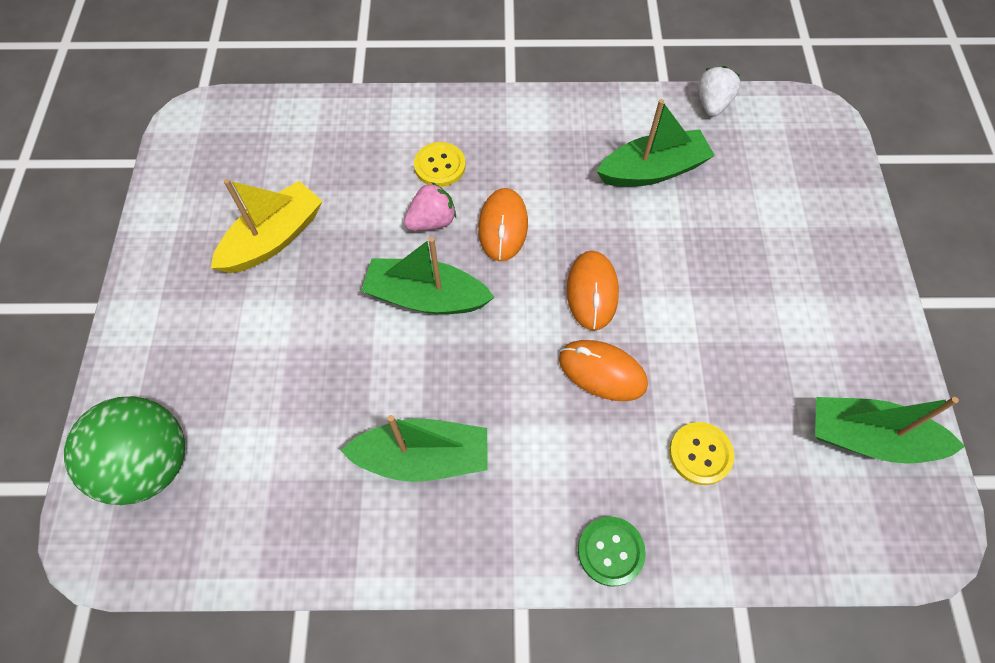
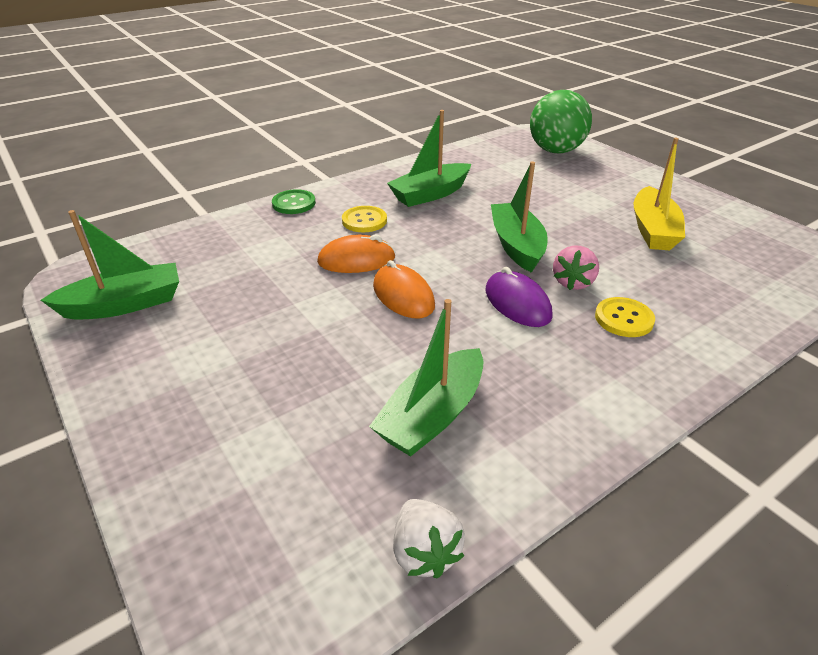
camera: 145 degrees right, 25 degrees down
green boat [361,237,495,314] -> green boat turned 75 degrees counterclockwise [491,161,548,273]
orange mouse [478,188,528,262] -> purple mouse [486,267,553,327]
yellow button [669,422,734,485] -> yellow button moved to [342,206,387,232]

